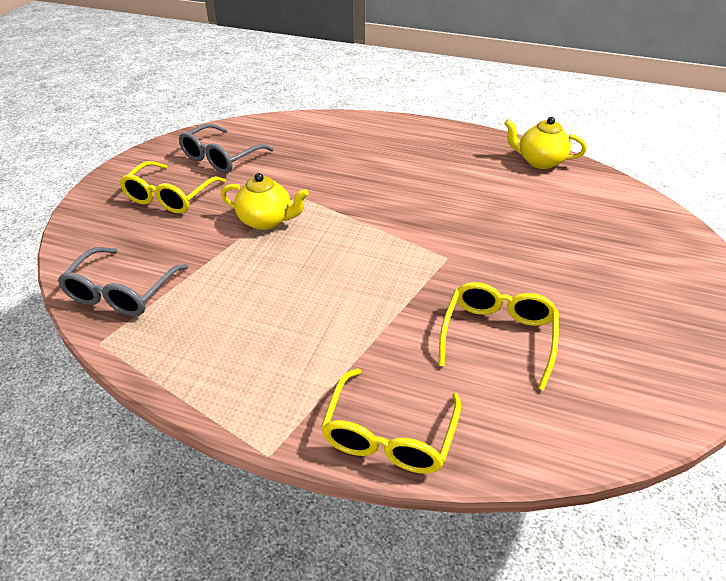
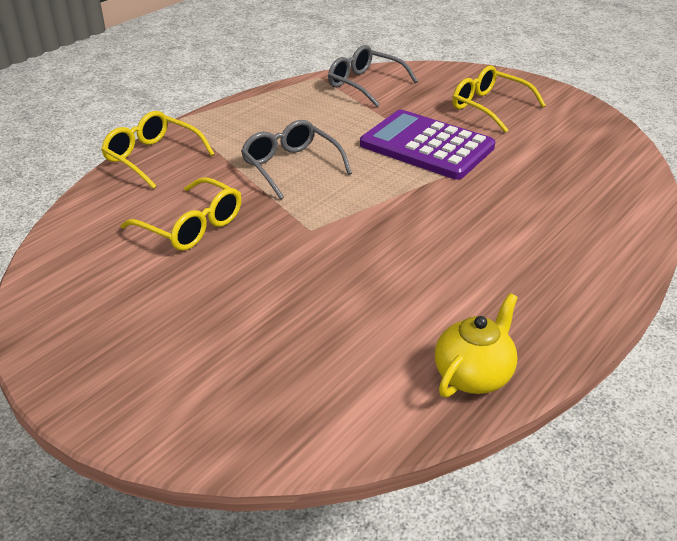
camera: 110 degrees right, 5 degrees down
grey glasses [179,124,274,173] -> grey glasses moved to [241,120,352,200]
yellow teapot [221,173,309,230] -> purple calculator [360,110,495,180]

